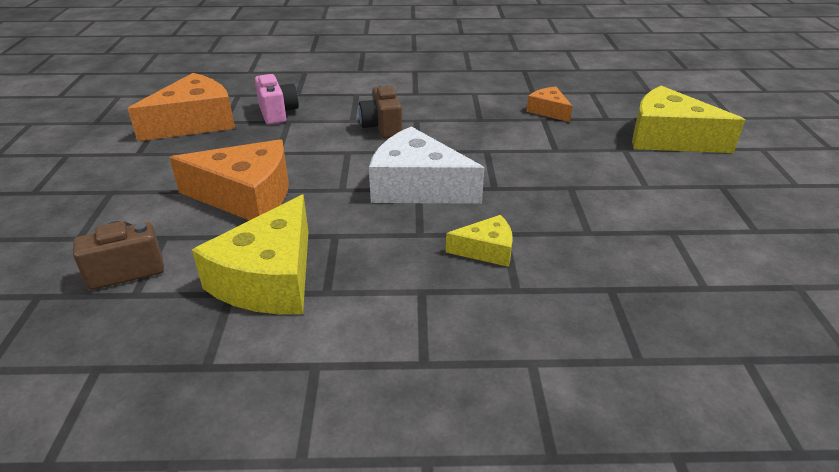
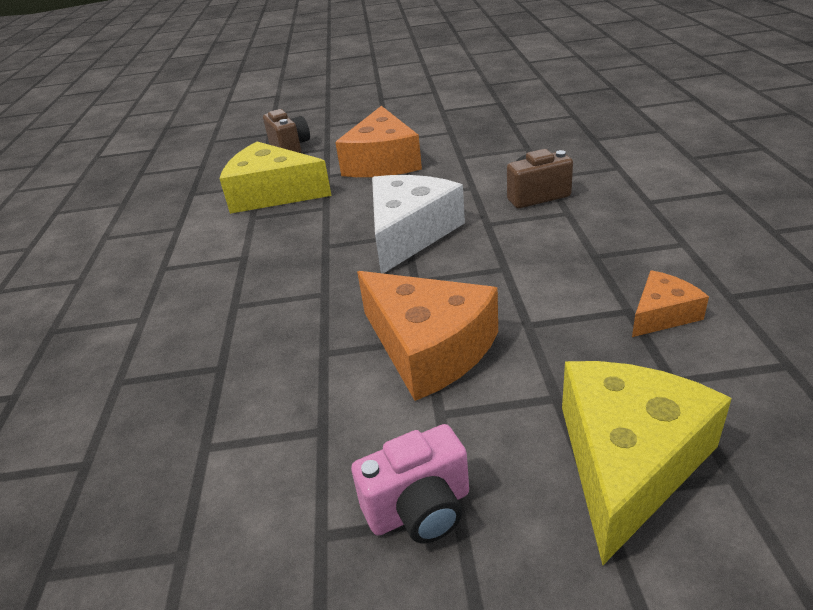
camera: 90 degrees right, 0 degrees up
orange cheese [128,73,235,141] -> orange cheese moved to [357,271,498,401]
pink camera [255,74,299,125] -> pink camera moved to [351,424,469,543]
yellow cheese [446,215,513,267] -> none

